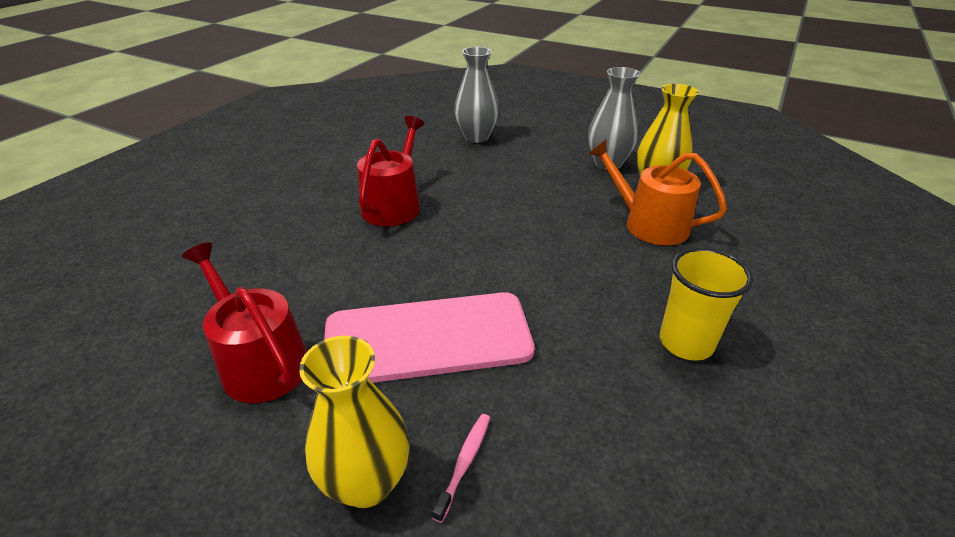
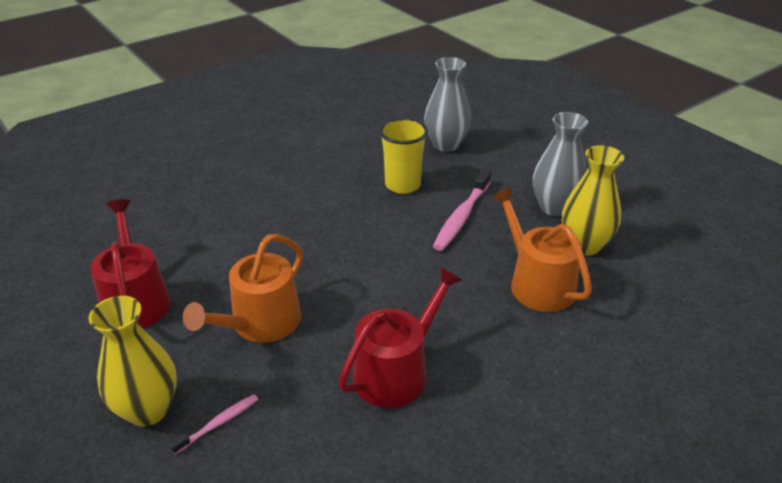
camera: 25 degrees right, 0 degrees up
pink phone [324,292,535,383] -> orange watering can [183,234,303,342]
red watering can [357,116,424,226] -> red watering can moved to [338,267,463,408]
yellow cup [660,247,753,361] -> yellow cup moved to [379,118,428,194]
none -> pink toothbrush [433,169,491,251]

